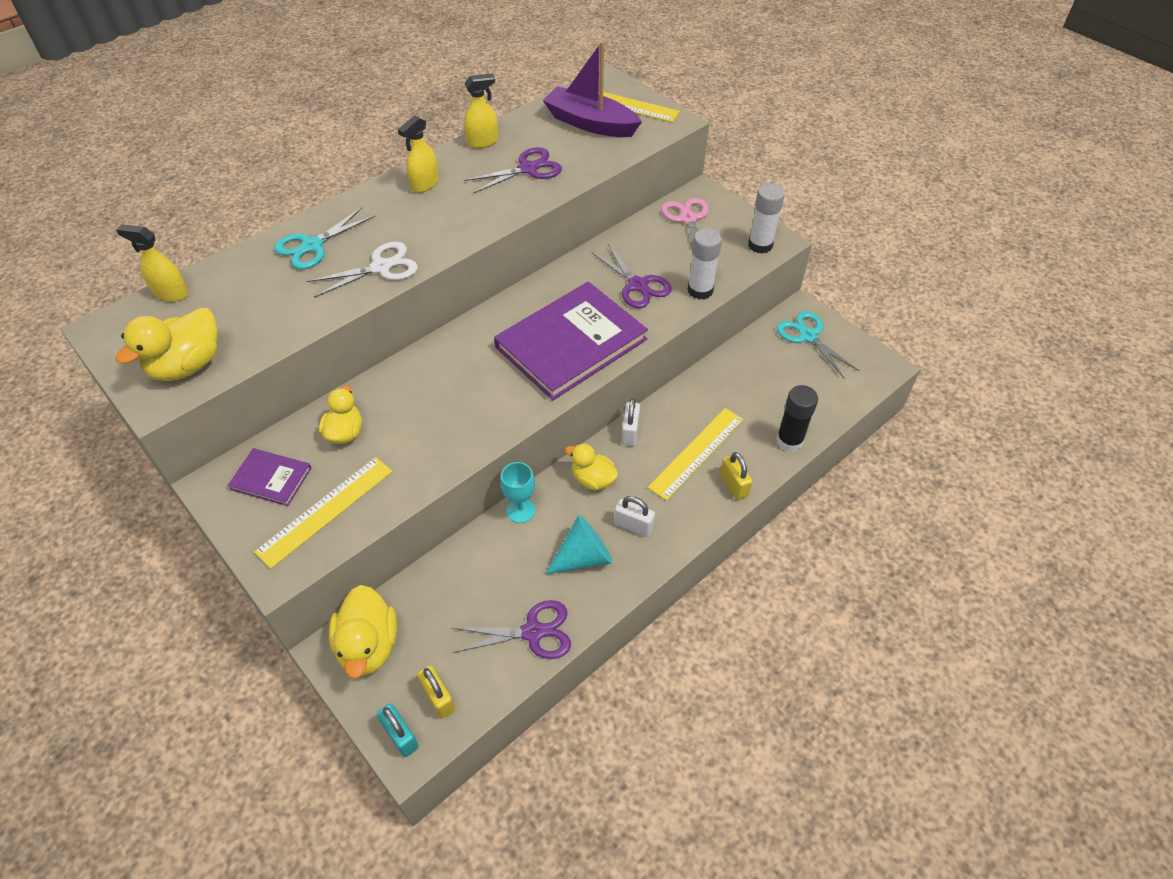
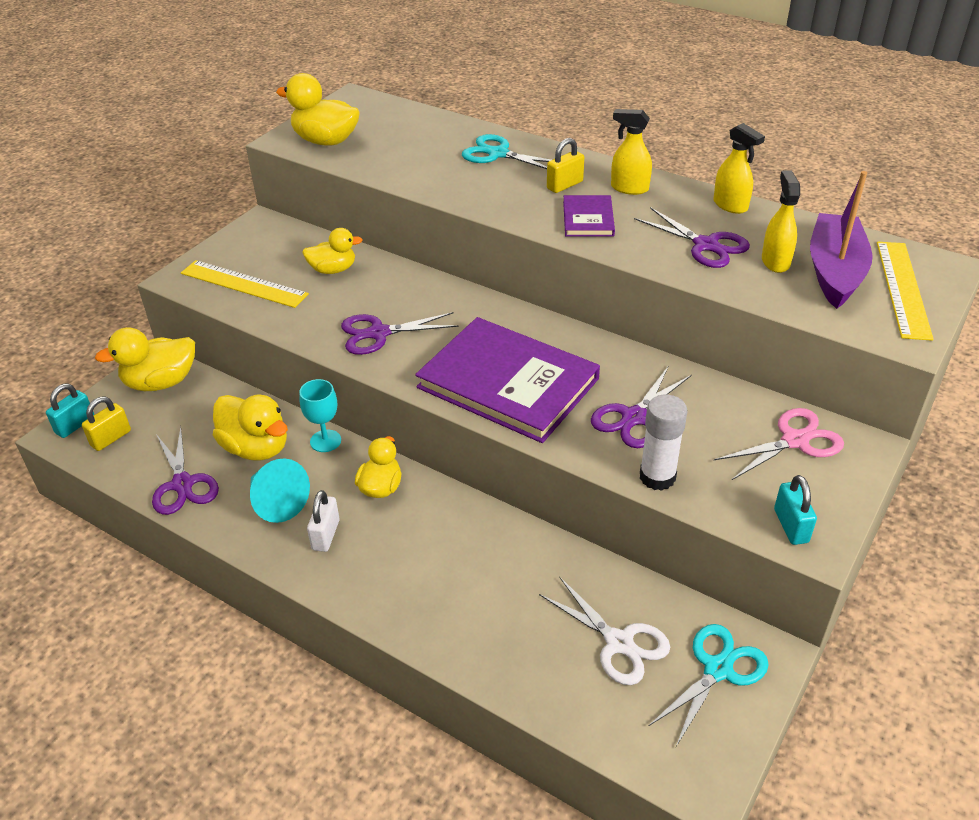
camera: 75 degrees right, 10 degrees down
yellow spray bottle [116,224,188,302] -> yellow spray bottle moved to [762,171,800,273]
purple book [228,448,312,506] -> purple book moved to [563,195,615,237]
white scissors [306,242,418,298] -> white scissors moved to [539,576,670,685]
white padlock [621,398,640,446] -> none
yellow ruler [648,408,744,501] -> none
yellow padlock [720,452,752,500] -> yellow padlock moved to [547,138,584,193]
white glue stick [748,184,785,254] -> turquoise padlock [774,475,817,545]
black glue stick [776,385,818,452] -> none
none -> yellow duck [213,394,288,461]
none -> purple scissors [341,312,459,355]

